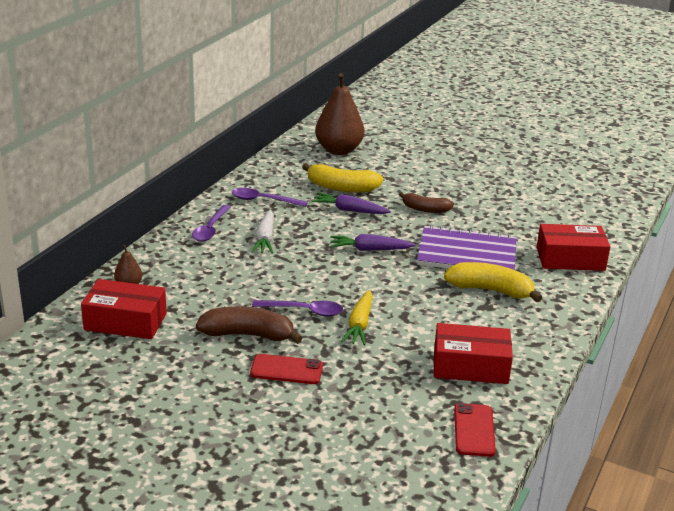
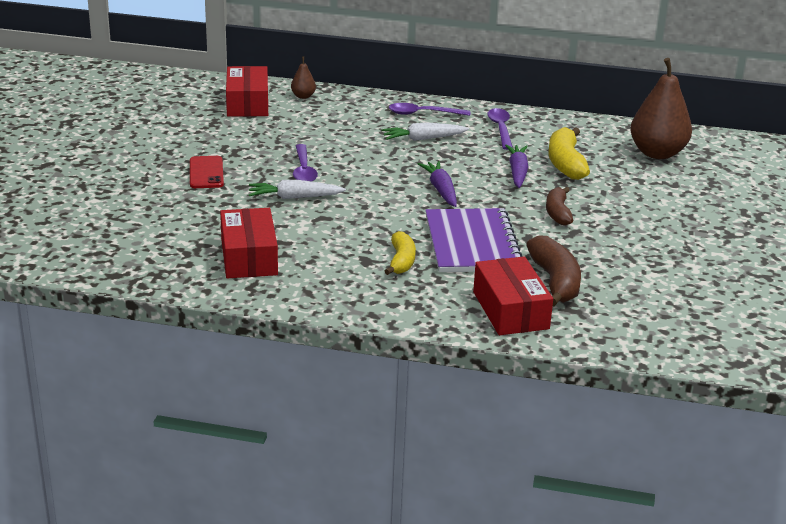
camera: 75 degrees right, 0 degrees up
brown banana [196,306,303,344] -> brown banana moved to [526,235,581,306]
yellow carrot [341,290,373,345] -> white carrot [249,180,346,199]
yellow banana [444,262,542,302] -> yellow banana [385,231,416,275], size x0.65
red phone [454,403,496,457] -> none

